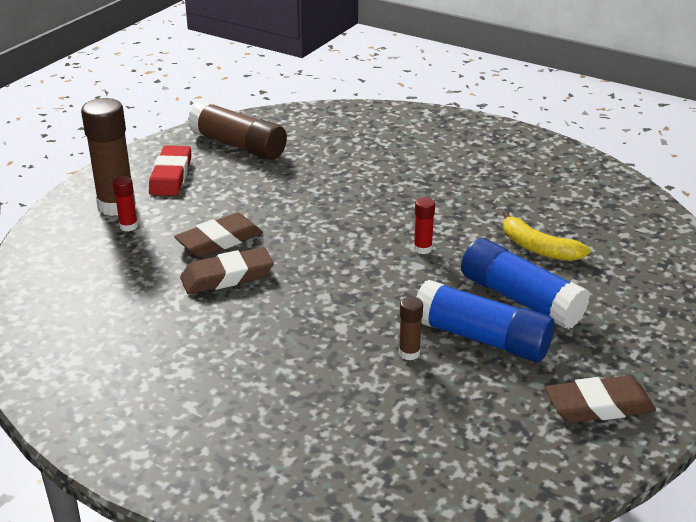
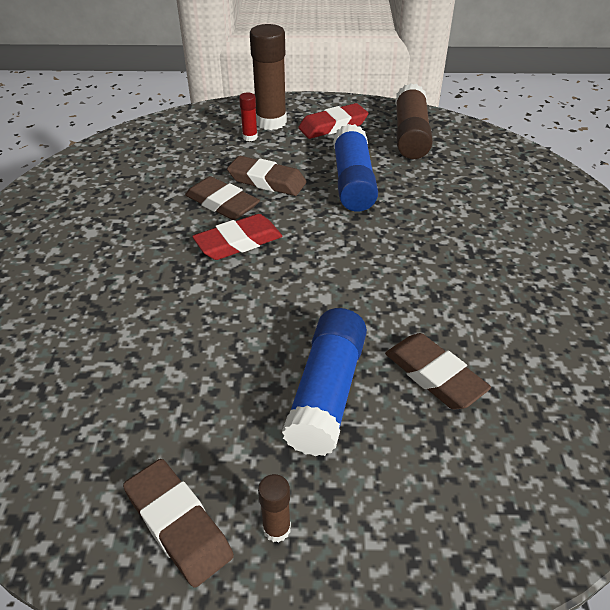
camera: 60 degrees right, 10 degrees up
brown glue stick [399,297,423,360] -> brown glue stick moved to [258,474,291,542]
red glue stick [414,197,435,254] -> none
blue glue stick [416,280,555,362] -> blue glue stick moved to [333,124,378,212]
yellow banana [502,211,591,261] -> brown eraser [385,333,491,410]
none -> red eraser [192,214,282,260]

